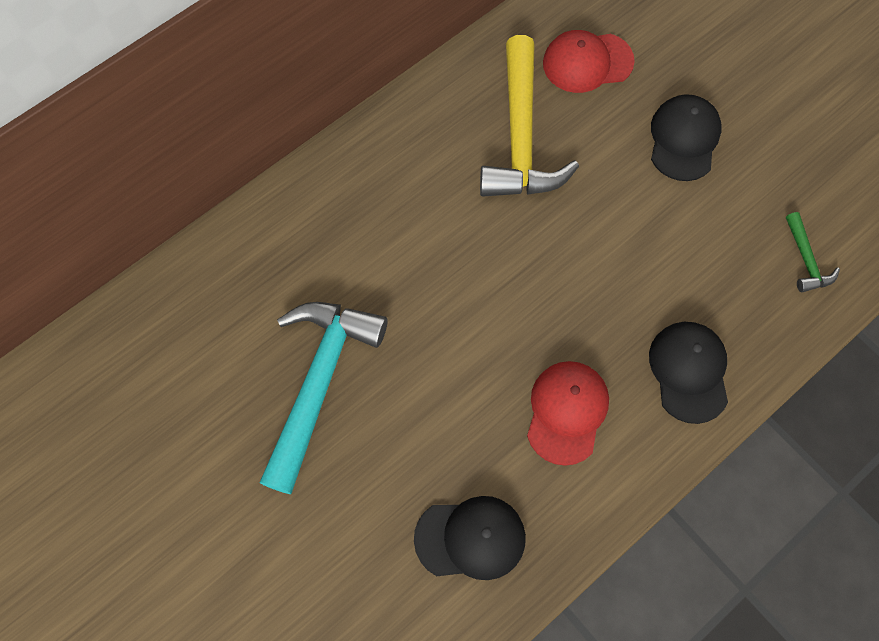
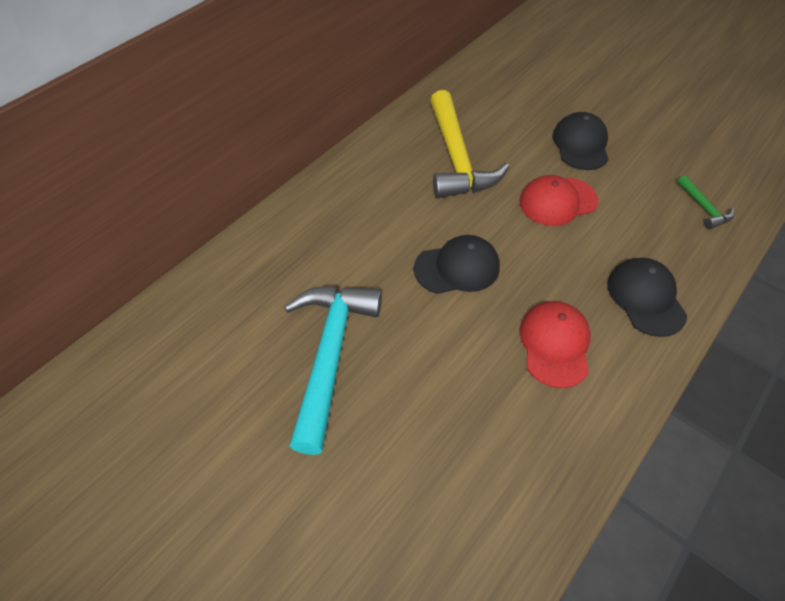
camera: 10 degrees left, 15 degrees down
black cap [414,496,526,580] -> black cap moved to [414,235,500,294]
red cap [543,30,635,93] -> red cap moved to [519,175,598,226]

